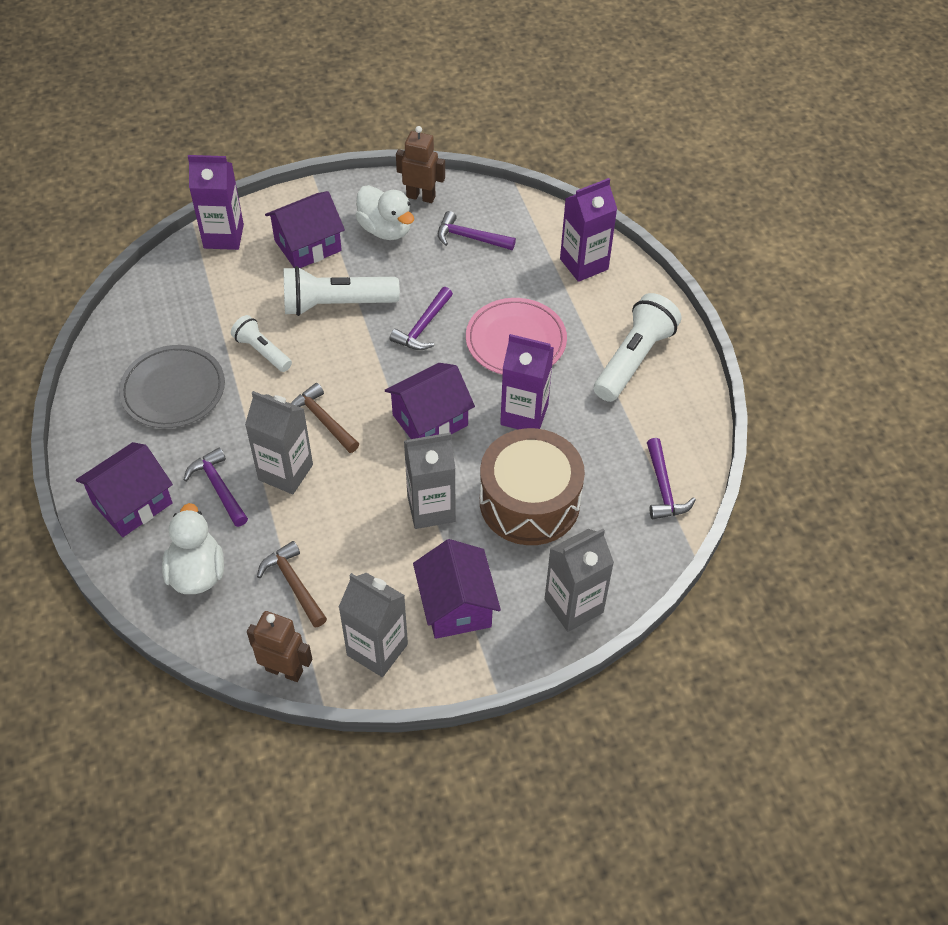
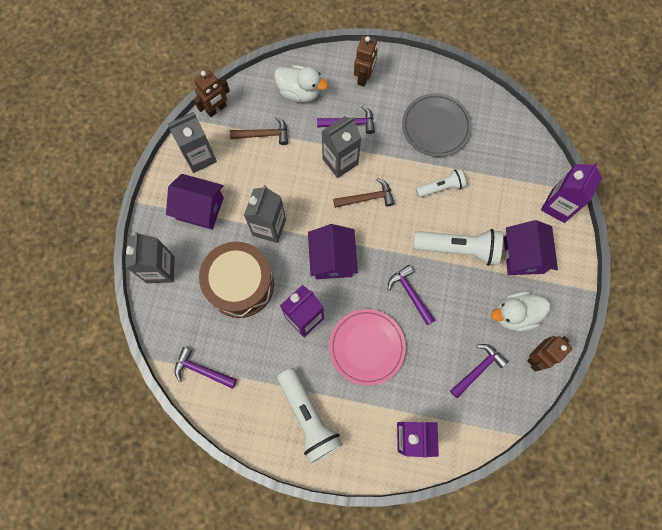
camera: 120 degrees right, 20 degrees up
purple house [76,442,173,537] -> brown robot [354,36,377,87]
white flashlight [283,266,400,316] -> white flashlight turned 75 degrees clockwise [413,229,503,266]

